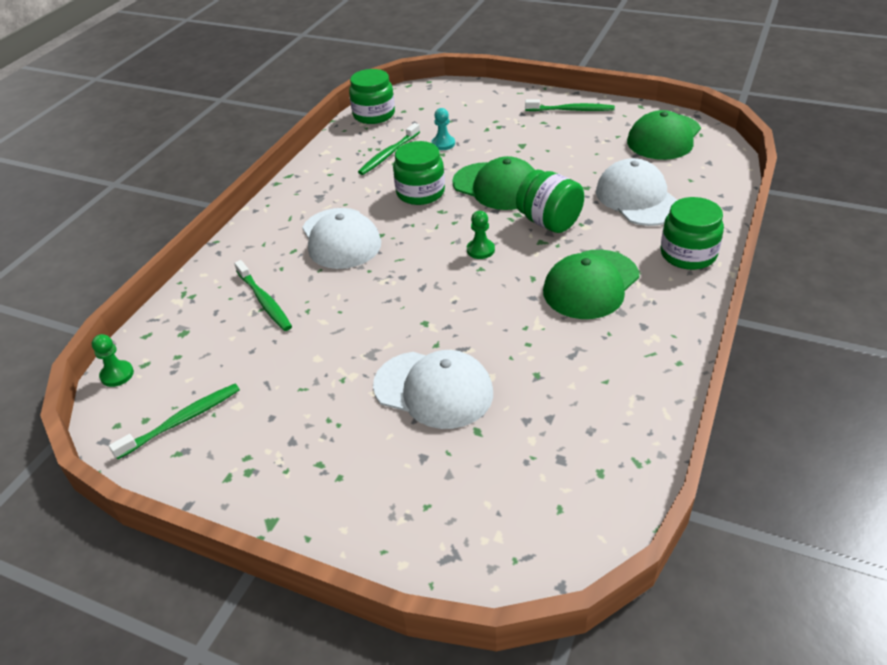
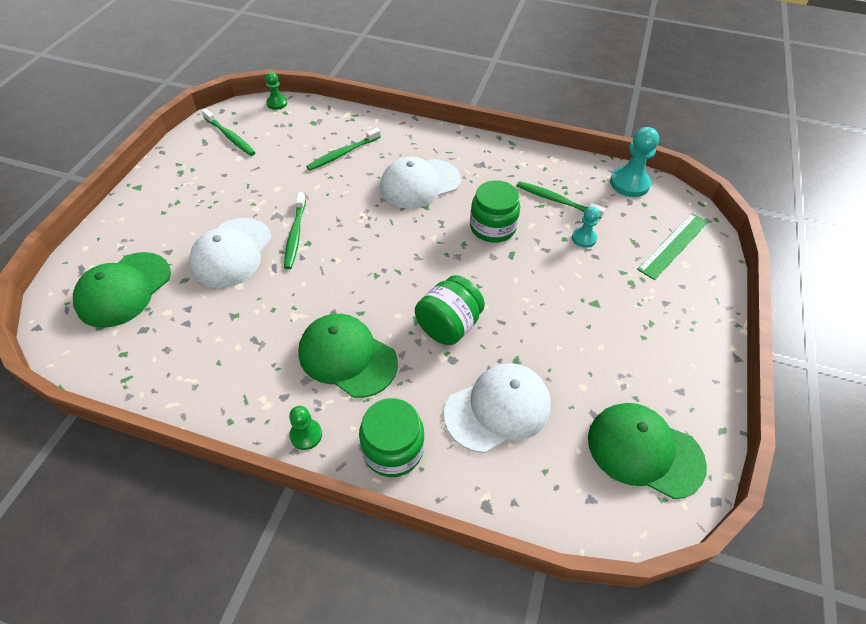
camera: 80 degrees right, 10 degrees up
green jar [349,69,395,124] -> turquoise pawn [610,127,659,197]
green cap [452,156,535,210] -> green cap moved to [73,252,171,328]
green pawn [467,211,495,259] -> green pawn moved to [289,406,322,450]
green toothbrush [525,100,615,111] -> green toothbrush moved to [284,192,306,269]
none -> green ruler [637,213,708,280]

